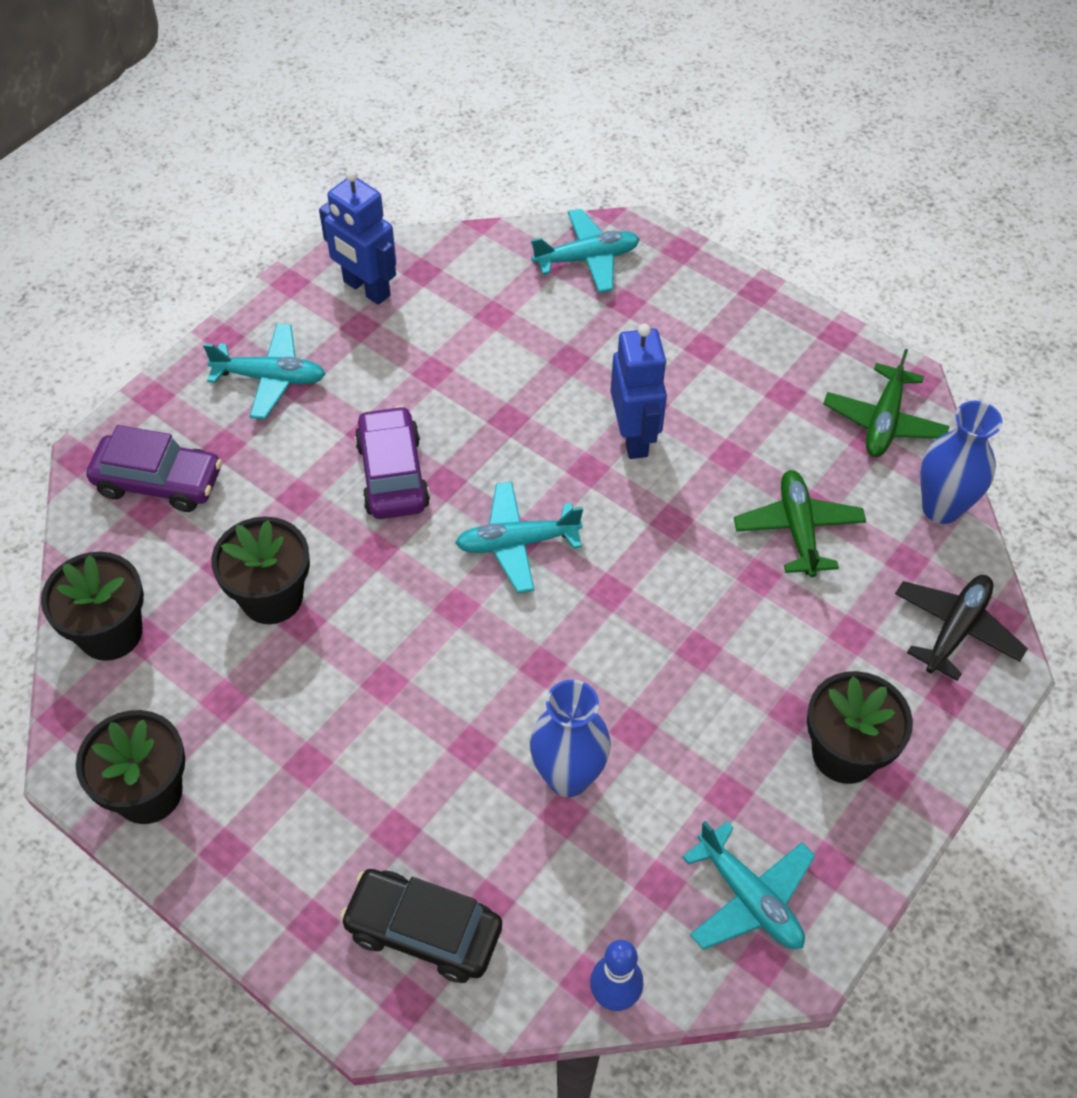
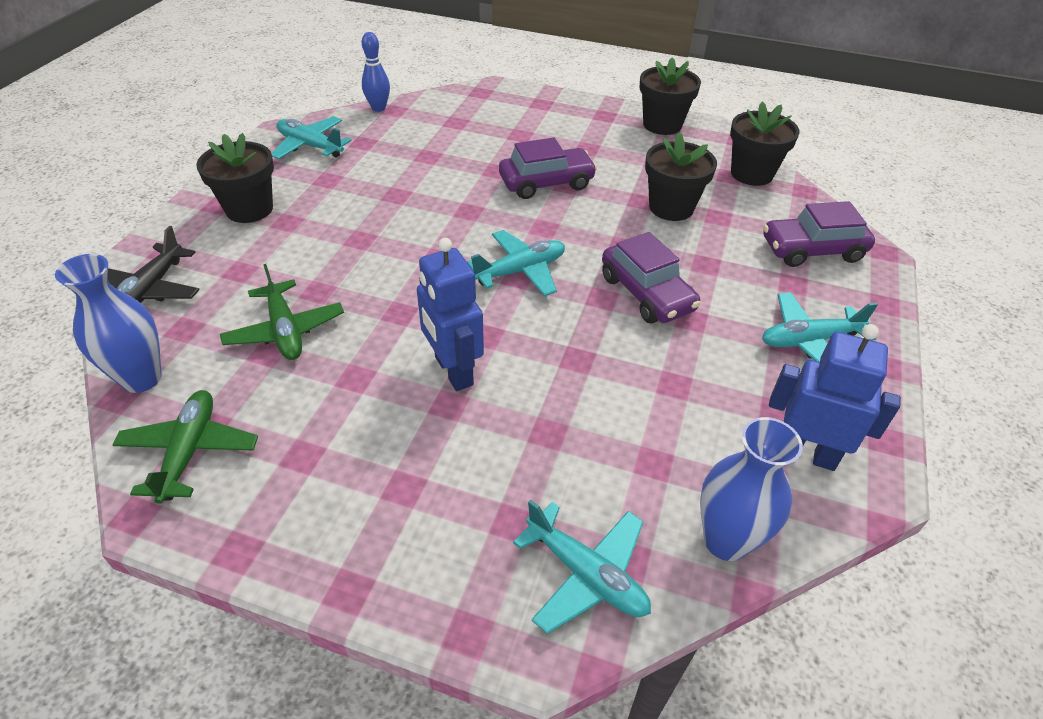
camera: 160 degrees right, 10 degrees down
black car [340,869,502,983] -> none
blue vase [530,680,611,797] -> blue vase moved to [700,417,803,561]
turquoise plane [531,209,640,293] -> turquoise plane turned 105 degrees counterclockwise [513,499,651,634]
none -> purple car [499,137,597,199]

